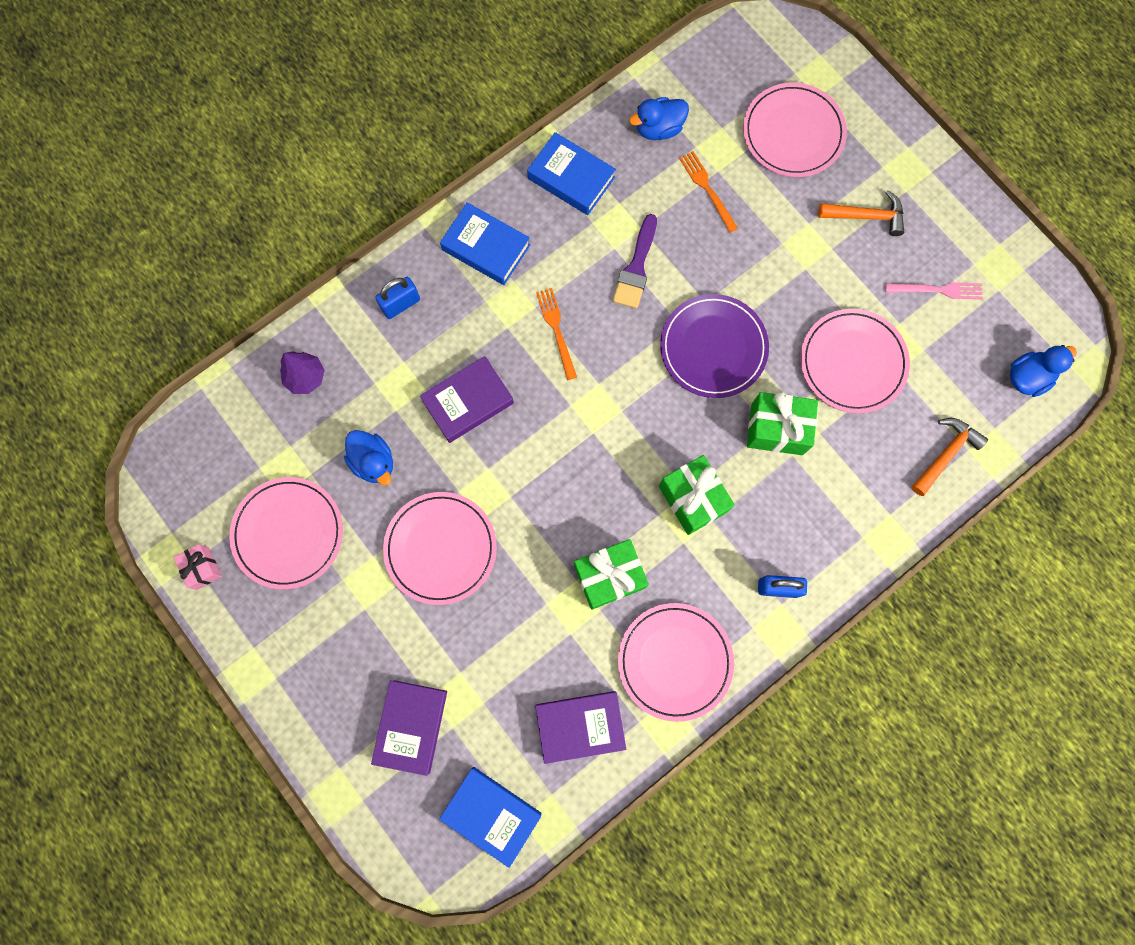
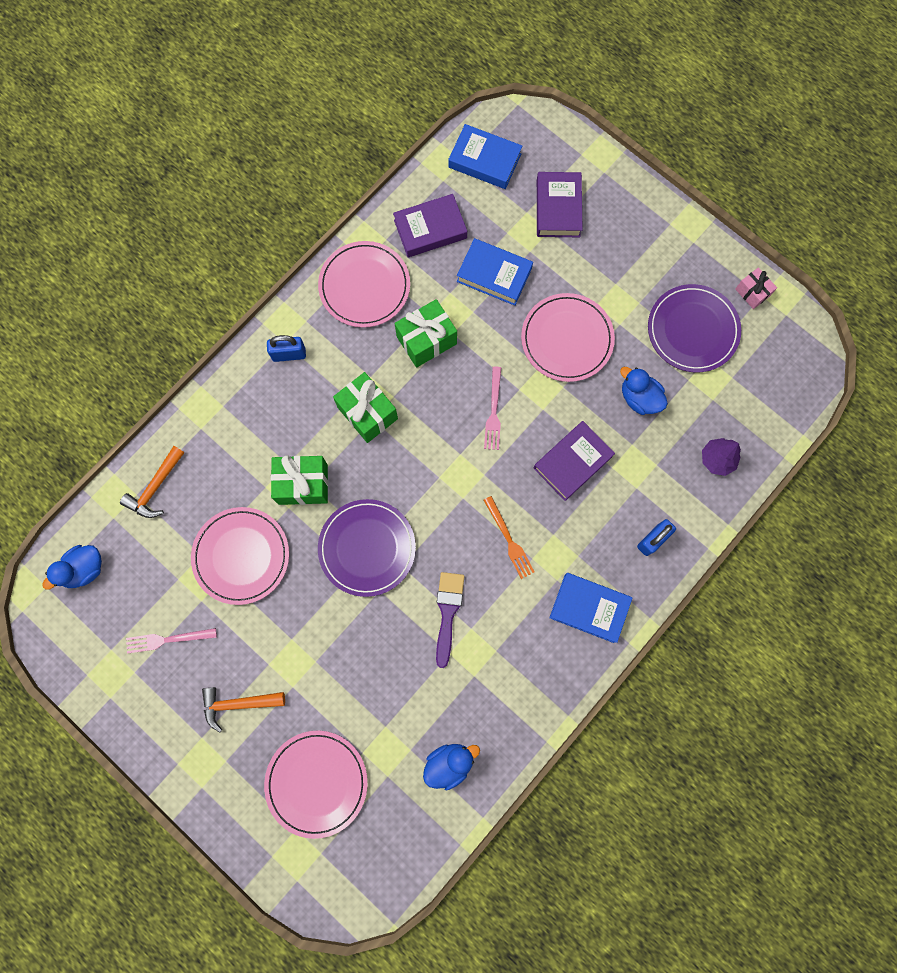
camera: 170 degrees right, 0 degrees up
pink plate [229,477,343,589] -> purple plate [648,284,741,373]
blue book [527,132,616,215] -> blue book moved to [457,238,533,306]
orange fork [679,151,738,233] -> none
none -> pink fork [484,367,501,450]

